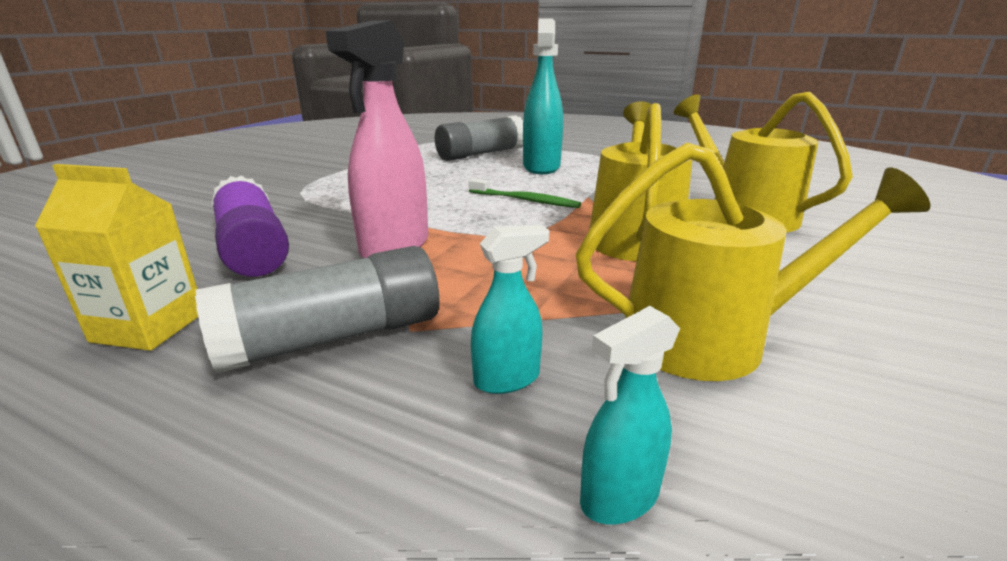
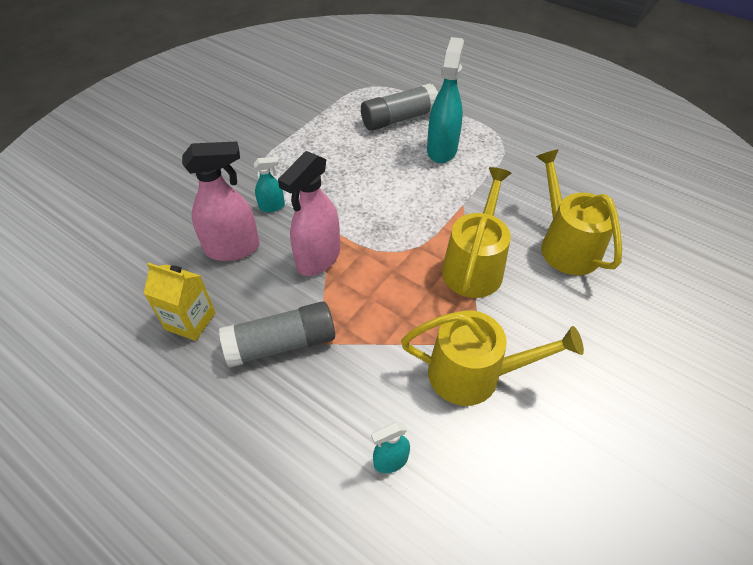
camera: 10 degrees right, 25 degrees up
purple glue stick [211,175,289,277] -> pink spray bottle [182,141,260,261]
green toothbrush [469,178,581,208] -> none
turquoise spray bottle [471,225,549,394] -> turquoise spray bottle moved to [254,157,285,212]

